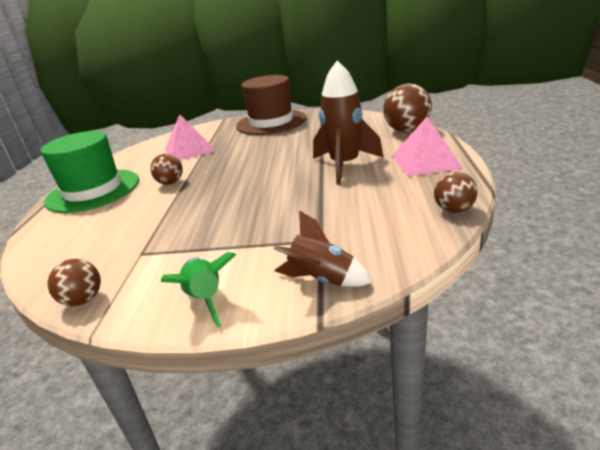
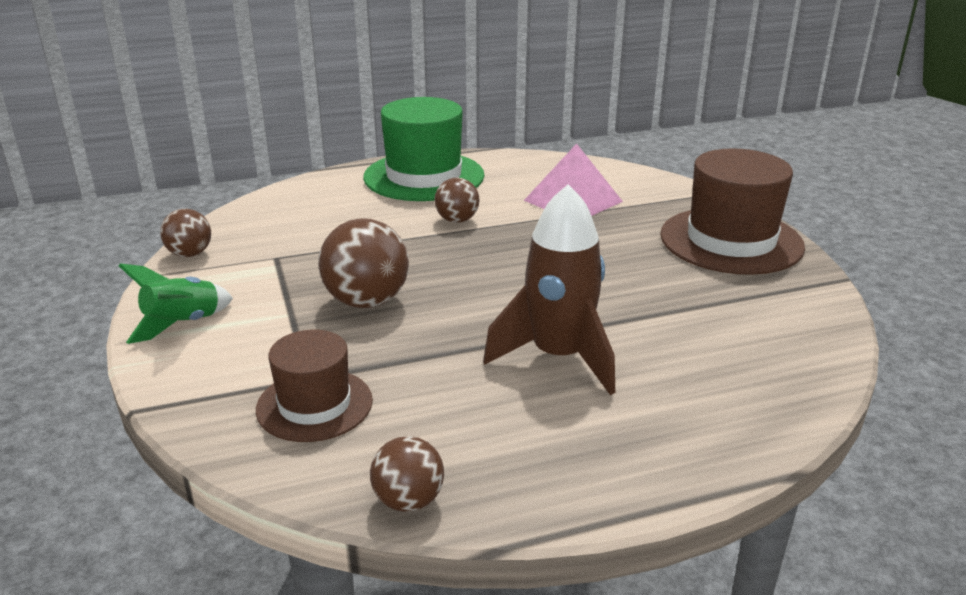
camera: 65 degrees right, 0 degrees up
brown rocket [274,210,373,287] -> none
brown ball [383,83,432,132] -> brown ball moved to [318,218,409,308]
pink pyramid [392,117,463,177] -> none
none -> brown hat [256,330,373,442]

